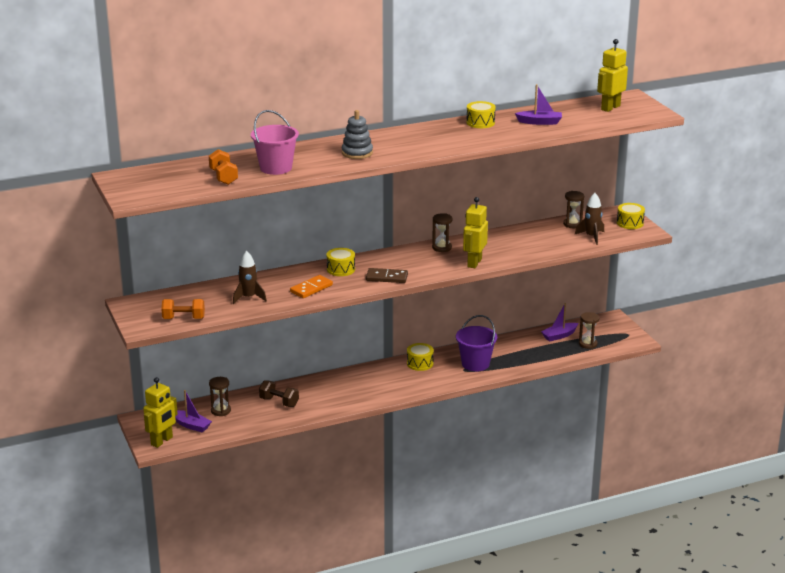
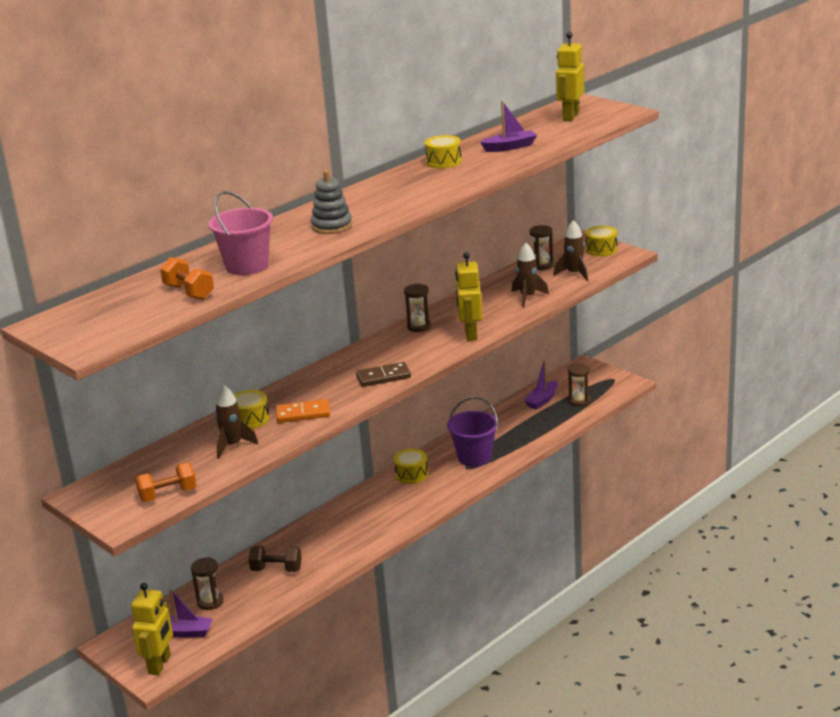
camera: 20 degrees left, 0 degrees up
orange domino [290,275,333,298] -> orange domino turned 60 degrees clockwise [276,399,330,423]
yellow drum [327,248,355,276] -> yellow drum moved to [234,390,269,429]
none -> brown rocket [512,243,549,307]

